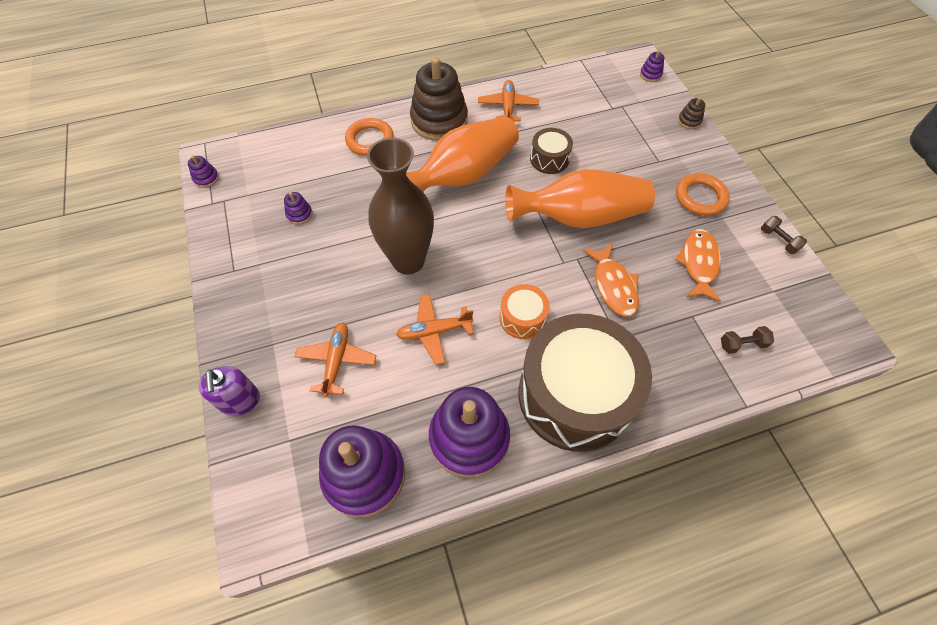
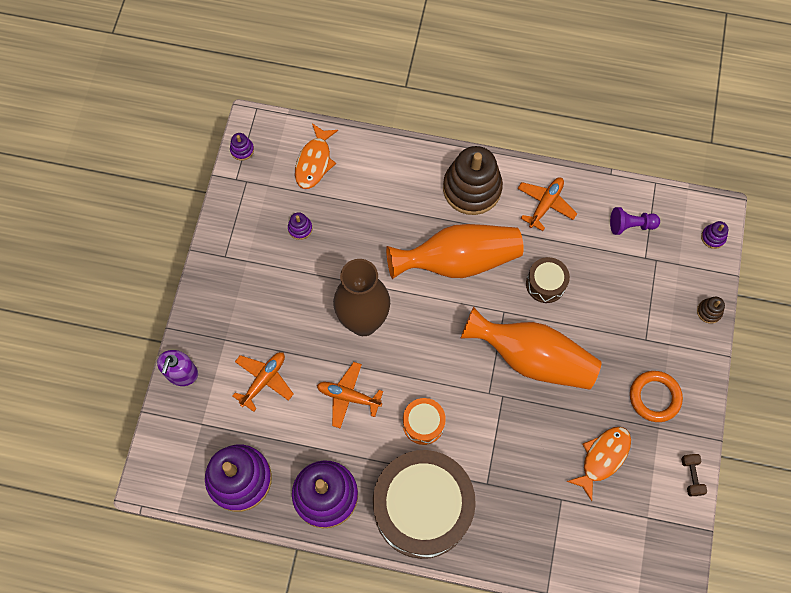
camera: 30 degrees right, 10 degrees up
orange ring [345,118,394,156] -> none
orange fish [583,244,639,317] -> orange fish moved to [295,123,338,189]
brown dumbbell [721,326,774,354] -> none
none -> purple pawn [610,207,660,235]

